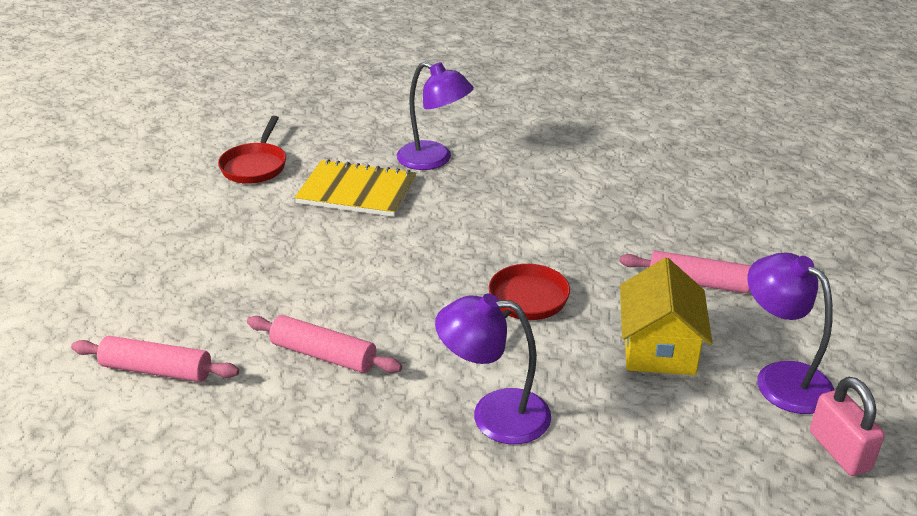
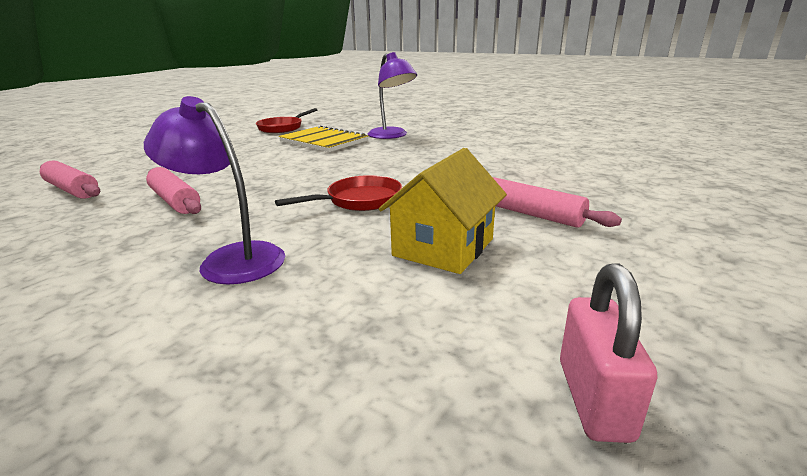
camera: 25 degrees right, 10 degrees down
purple lamp [747,253,834,414] -> none

